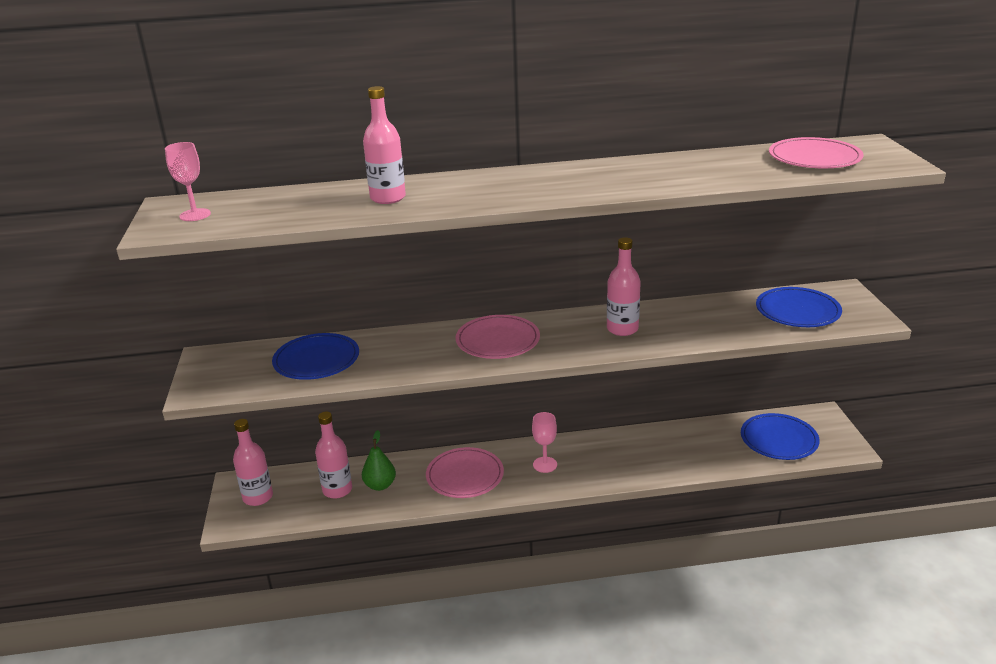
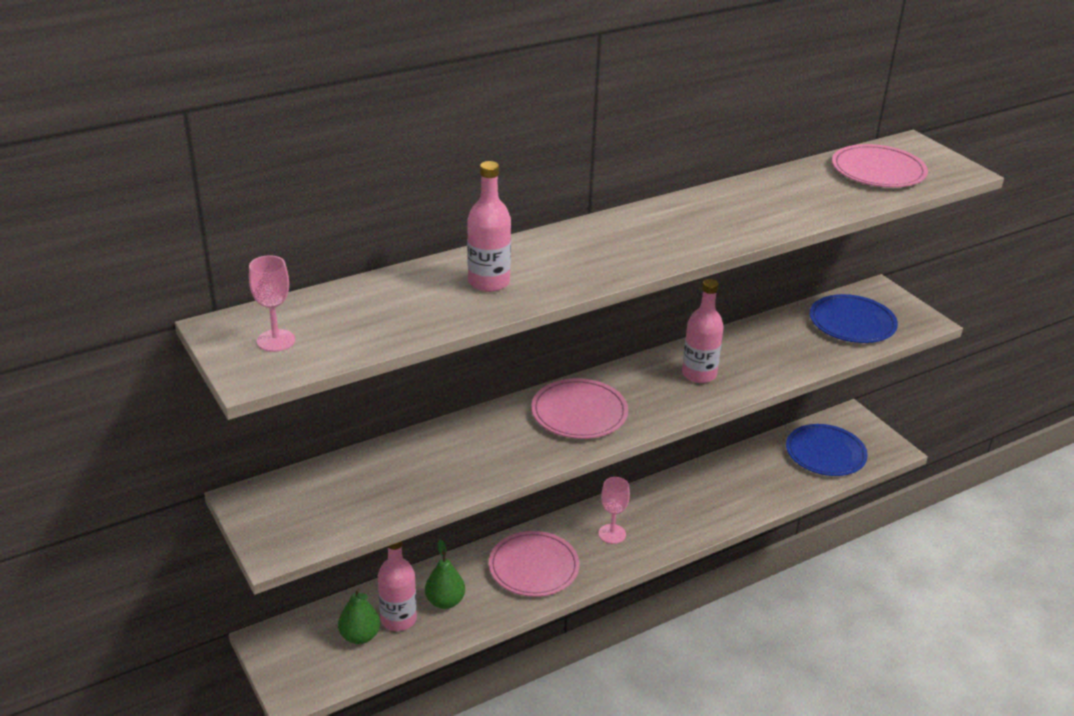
camera: 25 degrees left, 5 degrees up
pink bottle [233,419,273,506] -> none
blue plate [272,333,359,380] -> none
none -> green pear [338,588,380,644]

